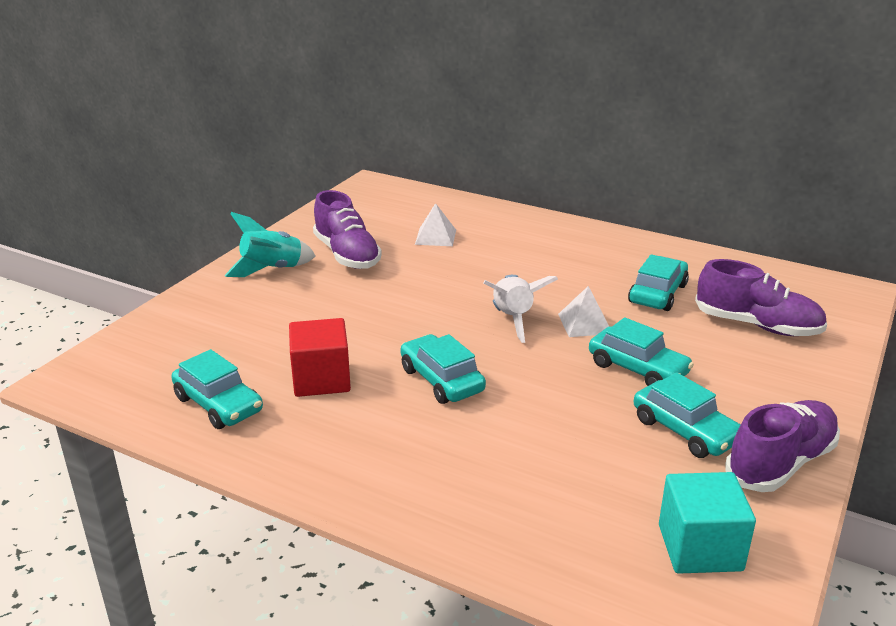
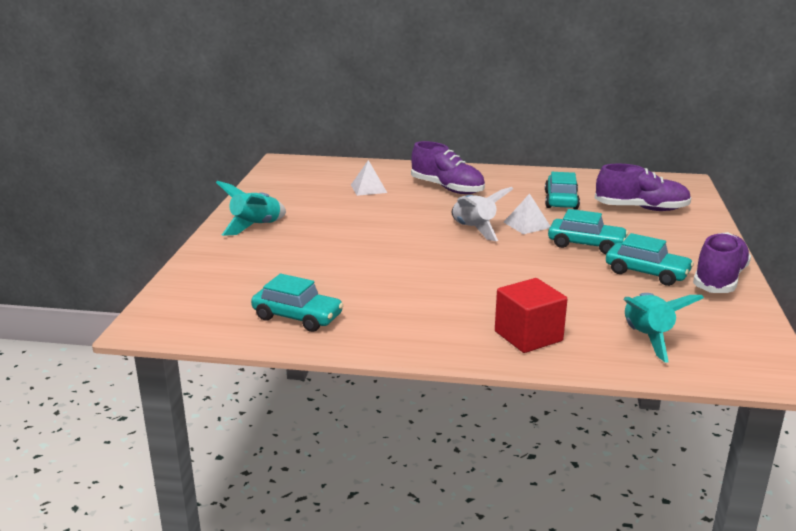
camera: 20 degrees left, 5 degrees down
red cube [289,318,351,397] -> red cube moved to [495,278,567,353]
purple shoe [313,190,382,269] -> purple shoe moved to [411,141,485,194]
turquoise car [400,334,486,404] -> none
turquoise cube [659,472,756,574] -> none
none -> turquoise rocket [624,293,704,363]

